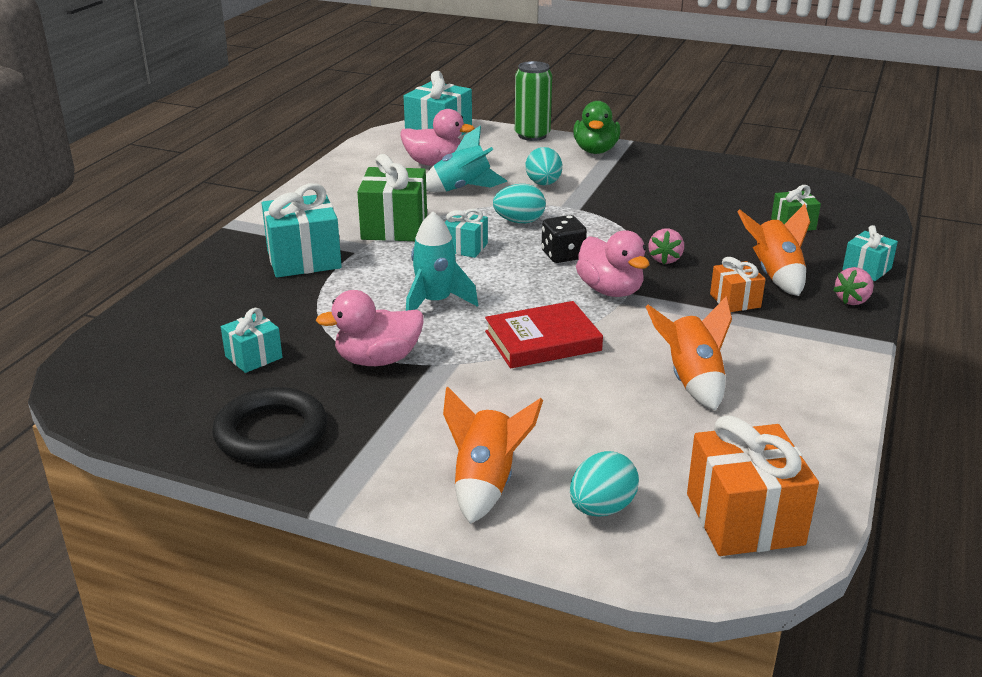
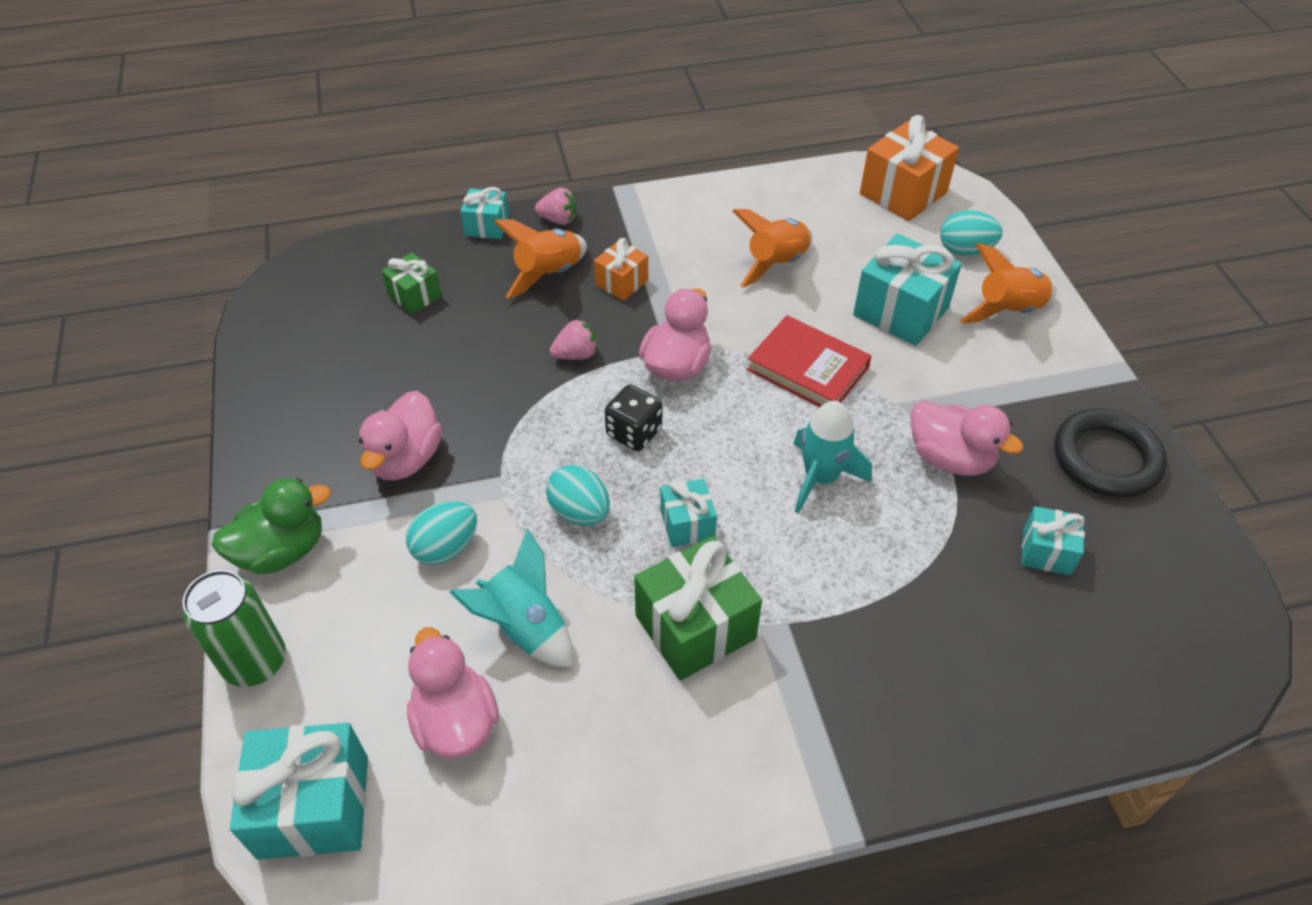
camera: 125 degrees left, 20 degrees up
turquoise gift [262,183,342,277] -> turquoise gift moved to [853,234,962,346]
none -> pink duck [359,391,442,481]

